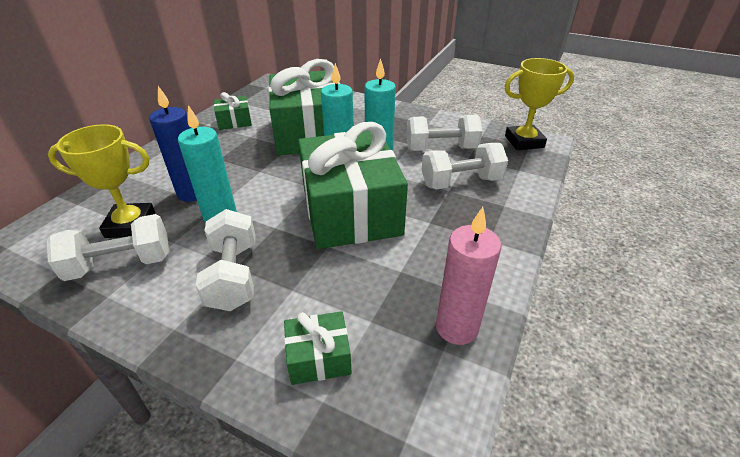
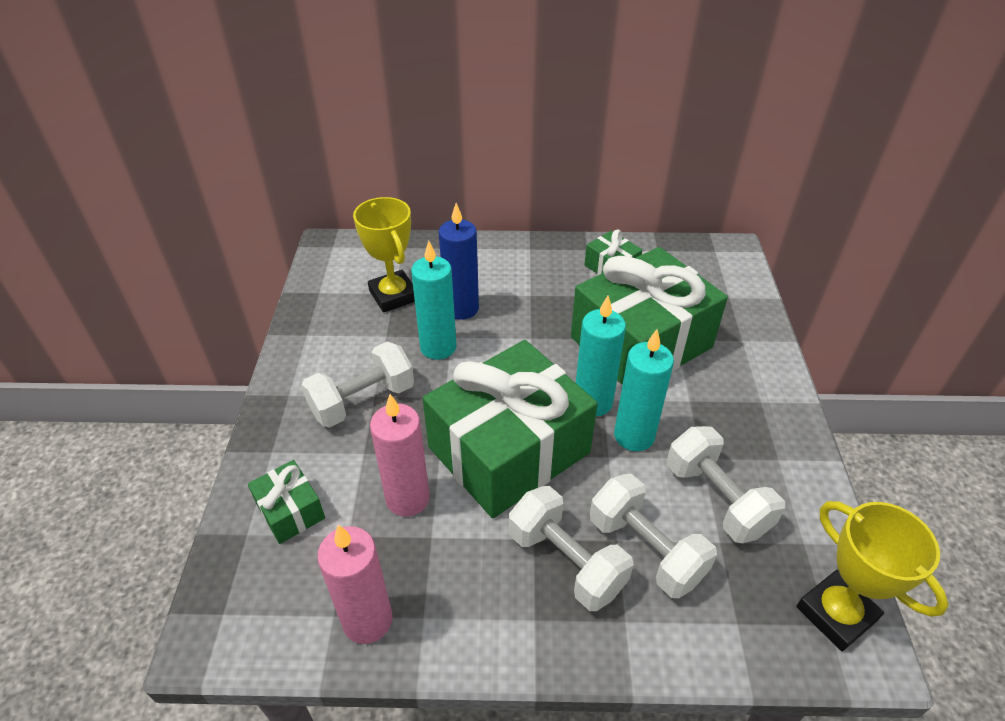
camera: 65 degrees right, 5 degrees up
white dumbbell [47,214,170,281] -> white dumbbell moved to [509,486,633,611]
none -> pink candle [370,394,430,517]

